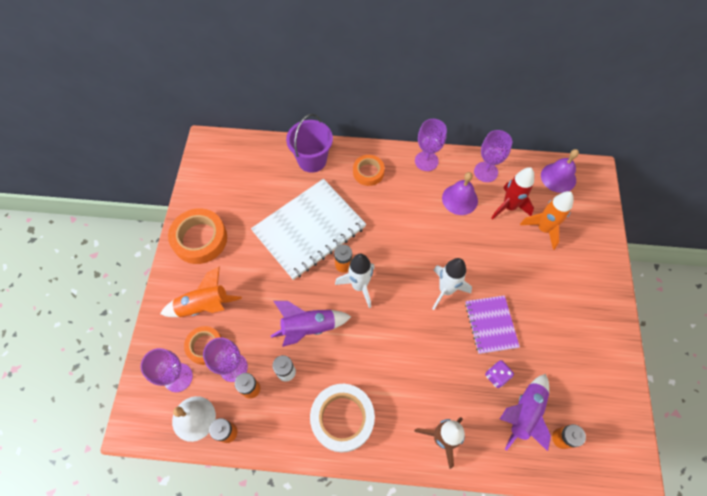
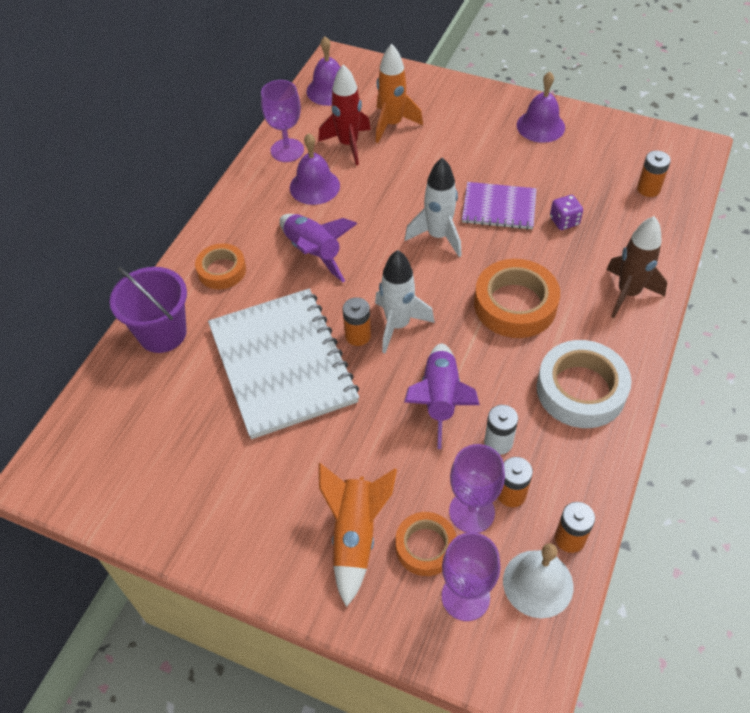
camera: 70 degrees left, 10 degrees down
orange tape [168,208,227,264] -> orange tape moved to [474,259,560,338]
purple goblet [415,119,447,171] -> none
purple rocket [500,374,551,451] -> purple rocket moved to [280,214,357,282]
none -> purple bell [517,72,565,143]

